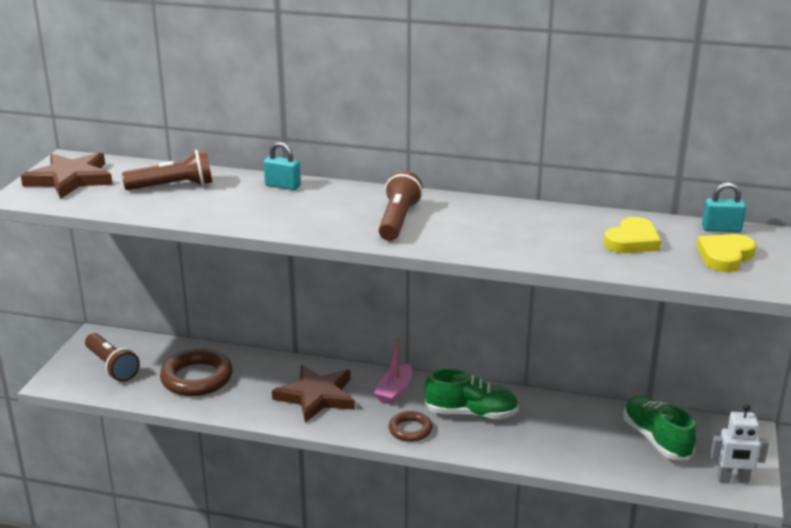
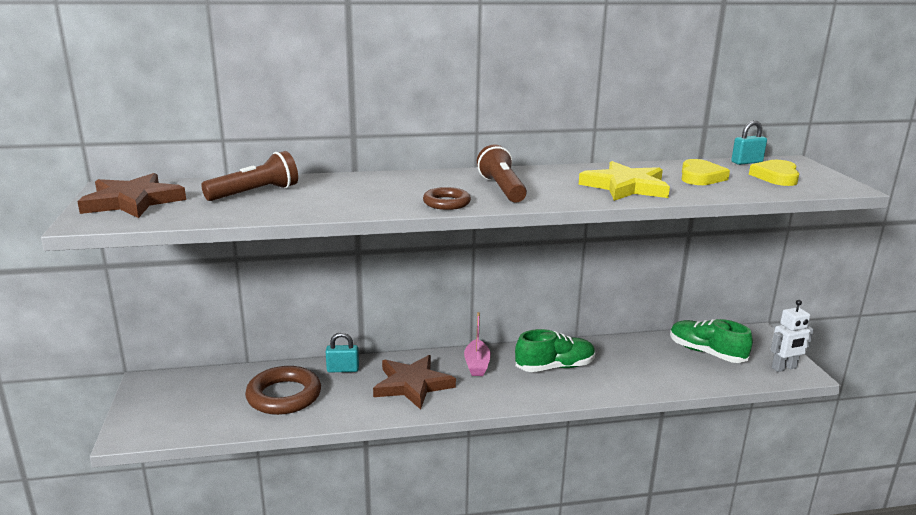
camera: 25 degrees left, 5 degrees down
brown flashlight [85,333,140,382] -> none
turquoise padlock [264,142,301,190] -> turquoise padlock moved to [326,332,359,372]
brown ring [389,411,433,442] -> brown ring moved to [423,187,471,210]
none -> yellow star [578,161,670,201]

